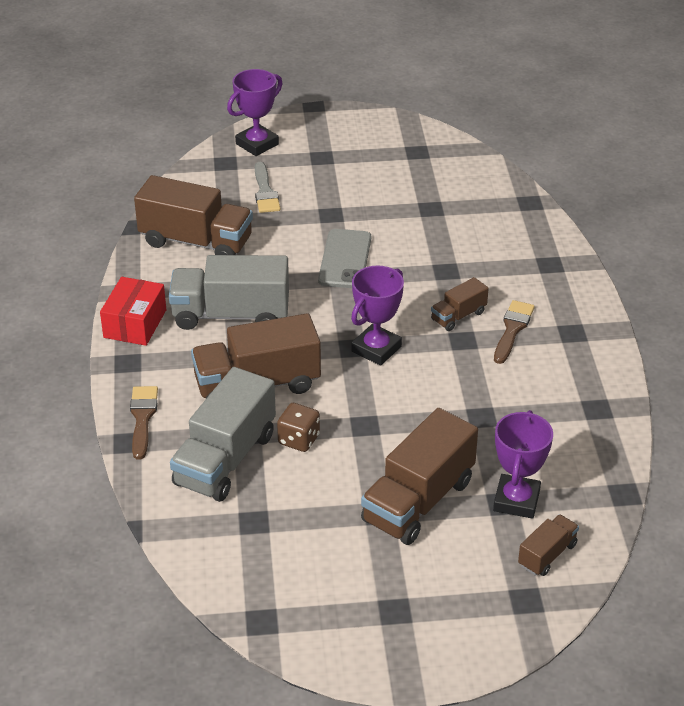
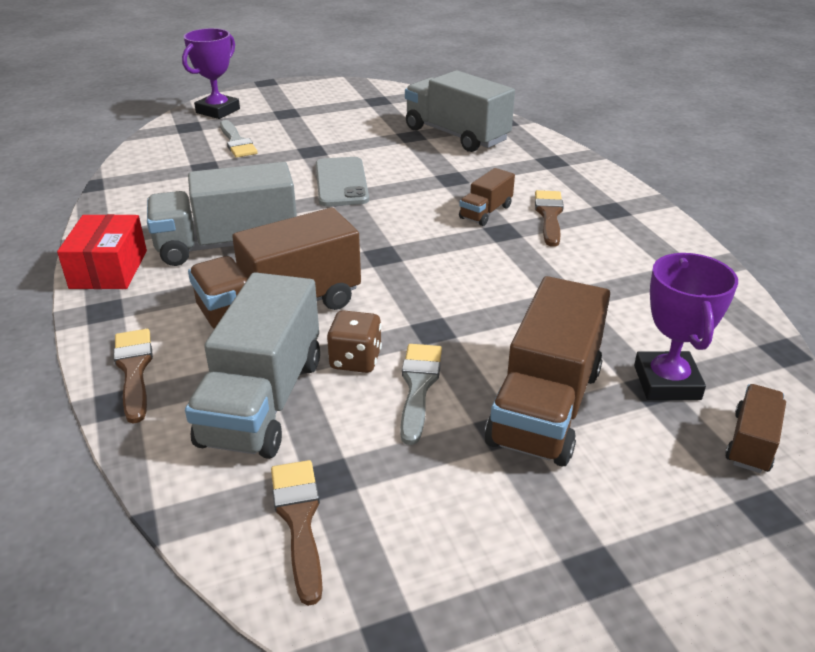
camera: 15 degrees left, 5 degrees down
brown truck [134,175,253,255] -> none
purple trophy [351,266,404,366] -> none
none -> brown brush [271,460,323,606]
none -> grey brush [400,344,442,445]
none -> grey truck [405,70,515,152]

